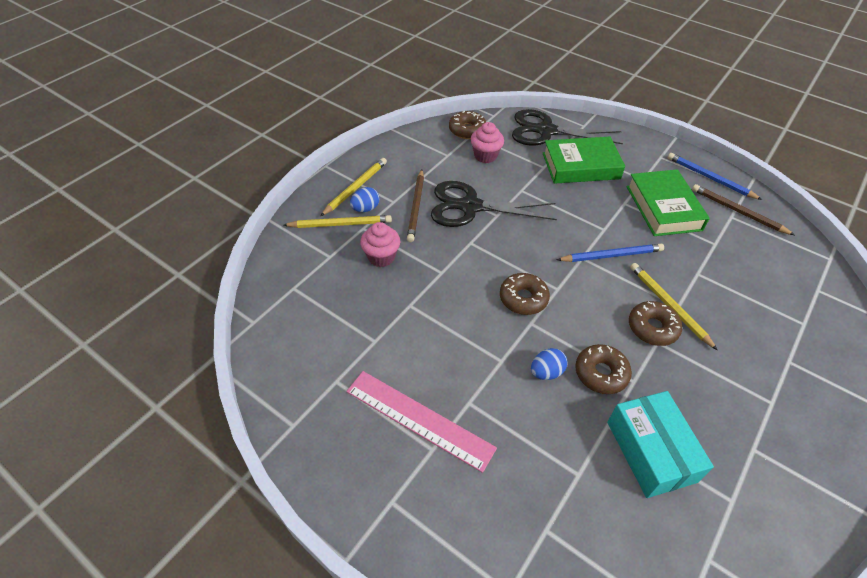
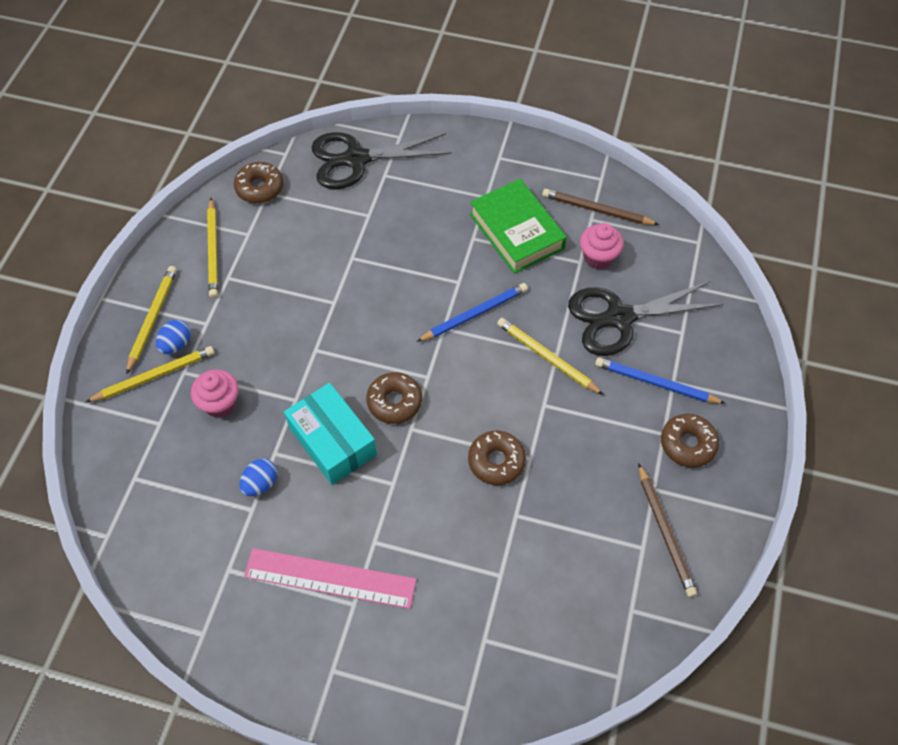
camera: 20 degrees left, 10 degrees up
brown pencil [407,169,424,242] -> brown pencil moved to [638,463,697,597]
black scissors [431,181,557,227] -> black scissors moved to [568,281,723,356]
pink cupcake [470,122,504,163] -> pink cupcake moved to [580,223,624,270]
blue egg [531,348,568,380] -> blue egg moved to [239,459,277,496]
green book [543,137,625,184] -> none
turquoise box [607,391,714,498] -> turquoise box moved to [284,383,377,485]
brown donut [629,301,682,346] -> brown donut moved to [661,414,719,467]
blue pencil [668,153,762,200] -> blue pencil moved to [595,357,726,404]
none -> yellow pencil [207,198,218,298]

